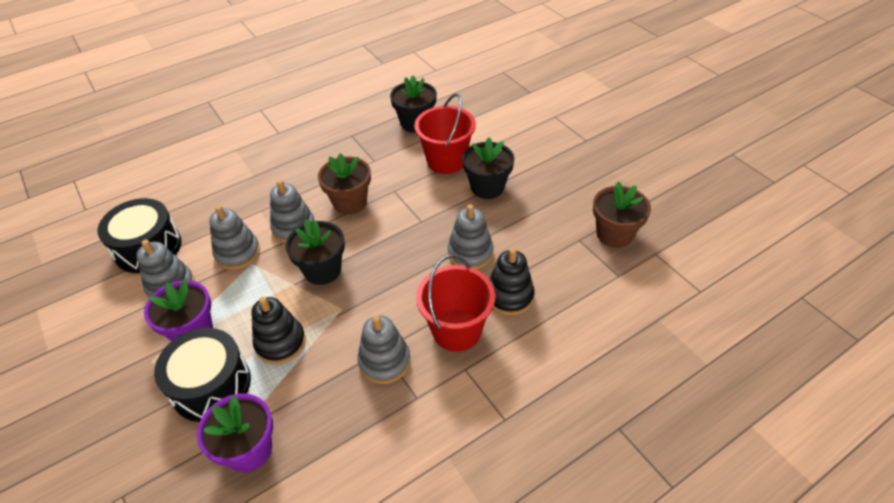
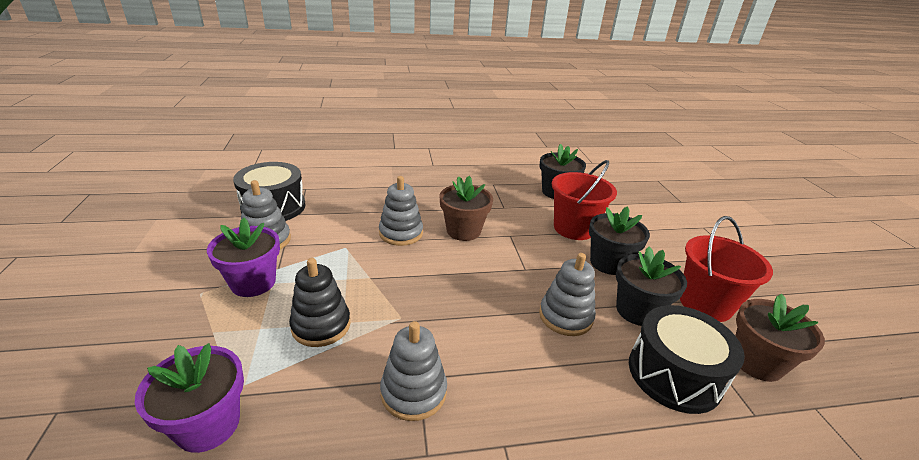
camera: 20 degrees right, 15 degrees down
black drum [154,328,251,422] -> black drum moved to [629,305,745,414]
grey stacking toy [209,205,260,270] -> none
black flower pot [285,219,345,285] -> black flower pot moved to [616,247,687,326]
red bucket [416,254,495,352] -> red bucket moved to [680,216,773,322]
black stacking toy [489,248,535,316] -> none

